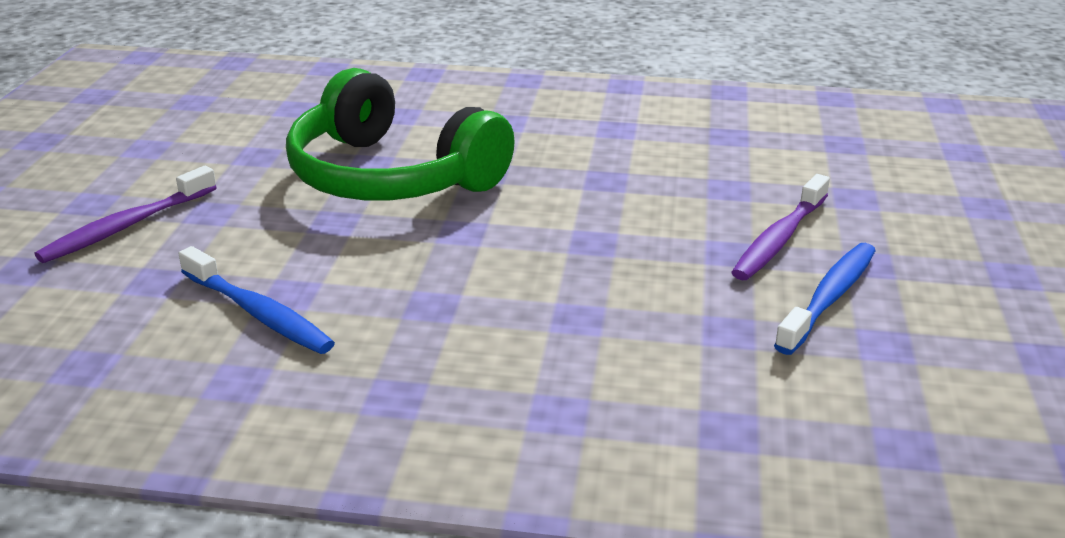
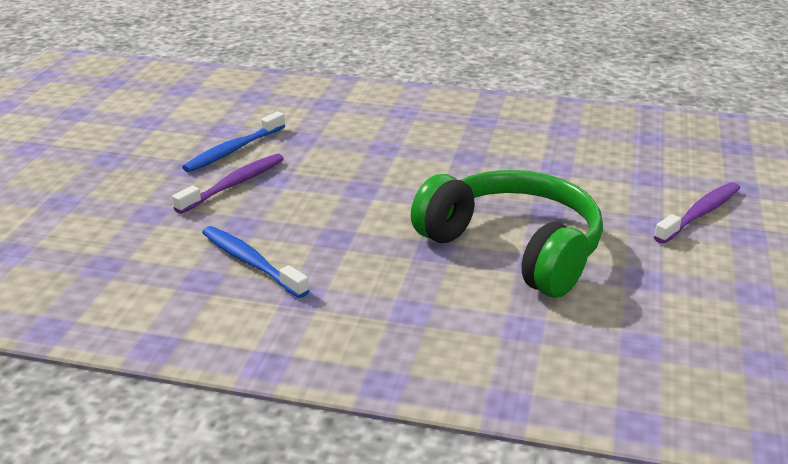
camera: 175 degrees left, 0 degrees up
blue toothbrush [179,246,335,354] -> blue toothbrush moved to [202,226,310,298]

